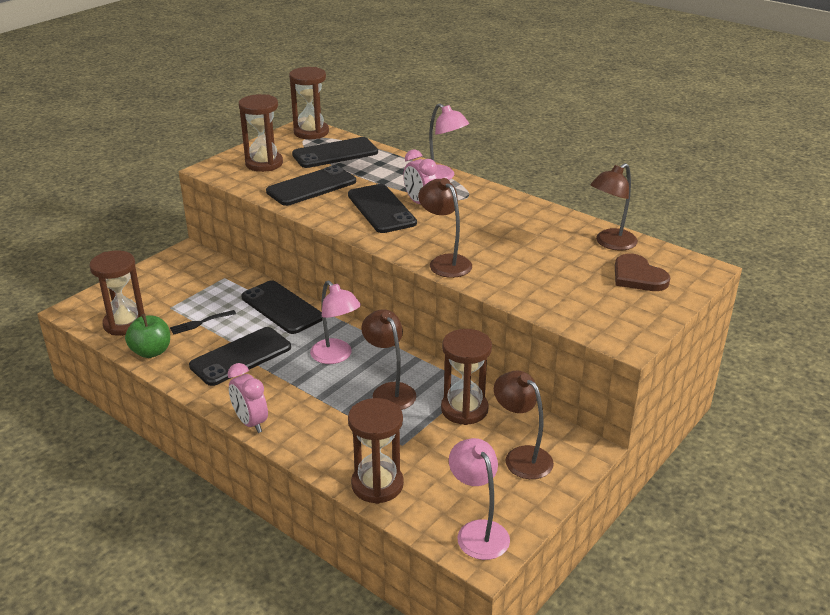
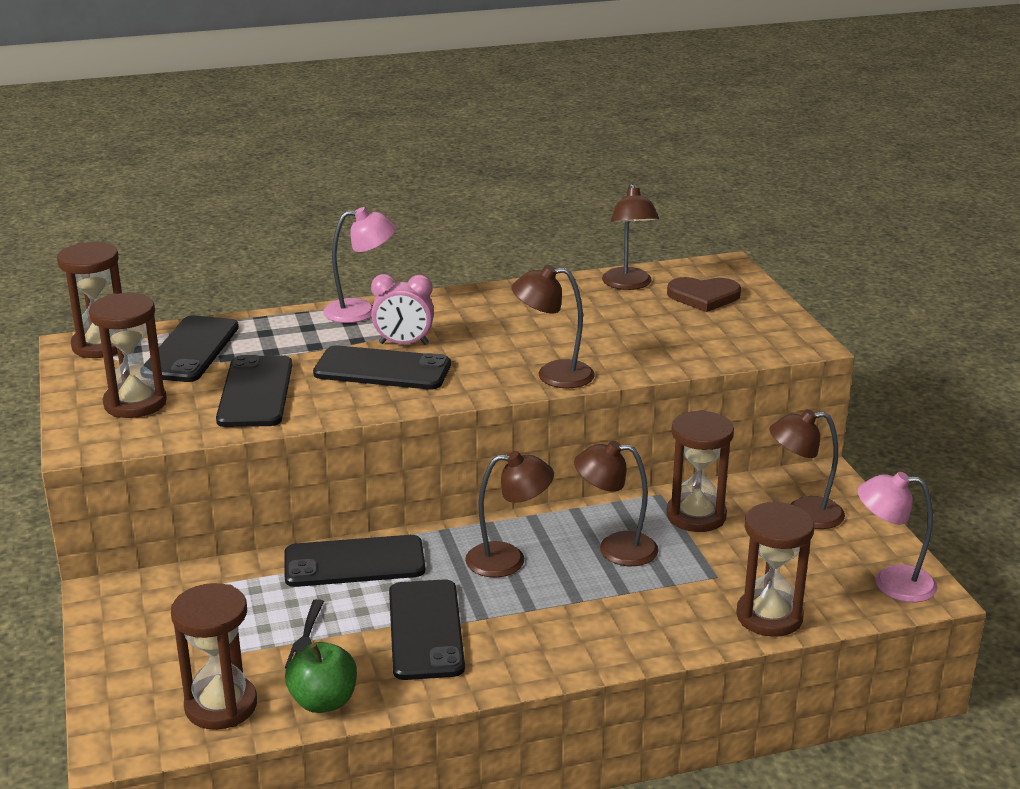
camera: 55 degrees left, 5 degrees down
pink clock [228,363,268,433] -> none
pink lamp [310,280,361,364] -> brown lamp [465,451,554,577]

